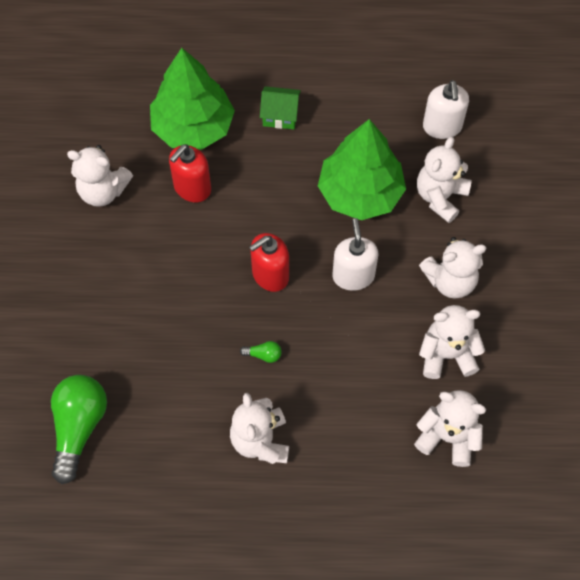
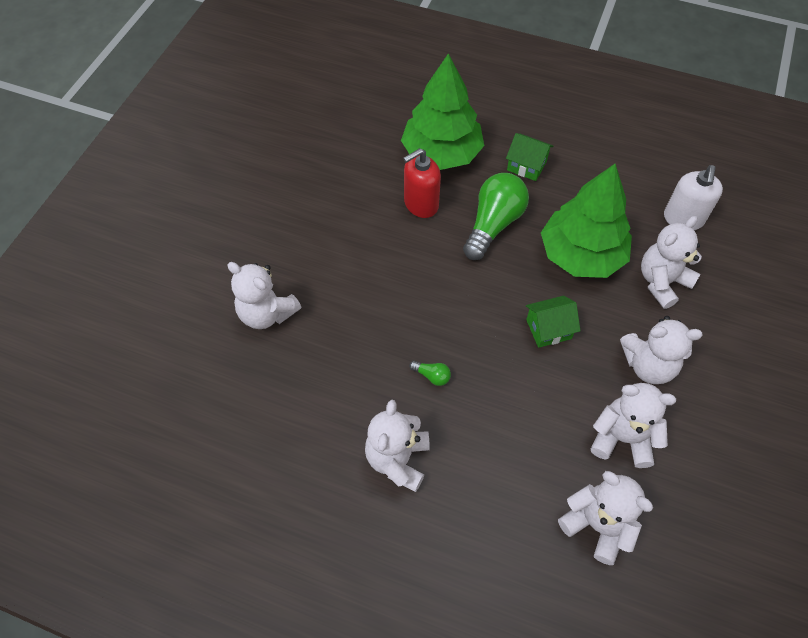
camera: 20 degrees right, 5 degrees down
green light bulb [51,375,107,484] -> green light bulb moved to [463,173,529,260]
white teddy bear [67,145,133,207] -> white teddy bear moved to [227,262,301,329]
red soap dispenser [249,233,289,292] -> none
white soap dispenser [332,218,378,291] -> green house [526,296,581,348]

